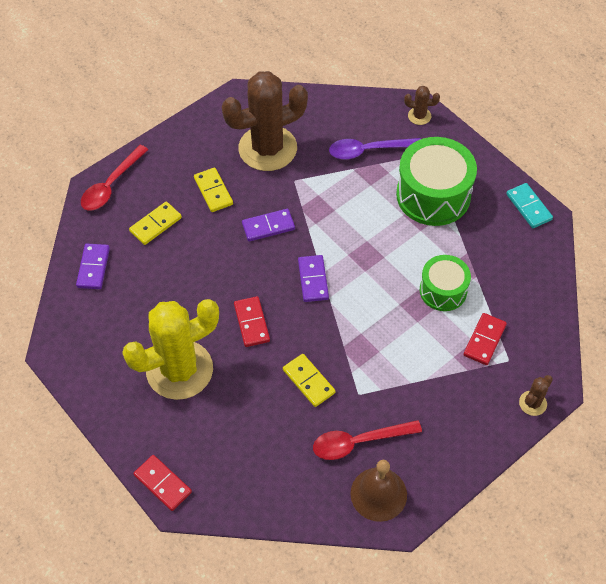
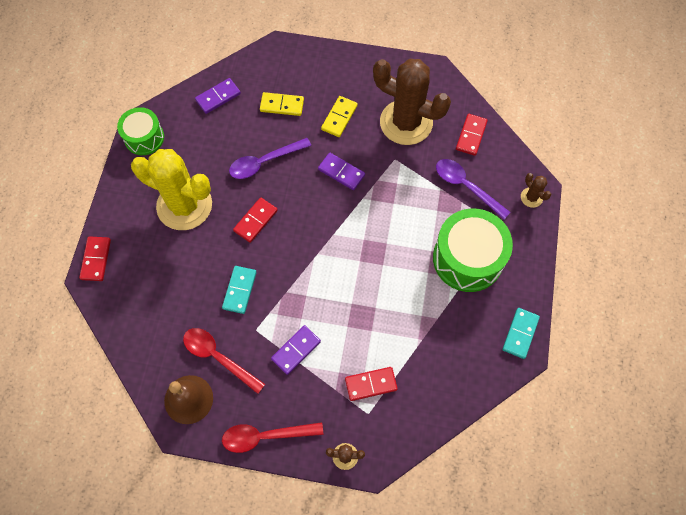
camera: 50 degrees right, 10 degrees up
red spoon [81,145,148,211] -> red spoon moved to [222,422,323,453]
yellow domino [283,354,335,407] -> turquoise domino [222,266,257,314]
purple domino [298,255,329,302] -> purple domino moved to [271,325,321,375]
green drum [420,255,471,311] -> green drum moved to [117,107,164,155]
none -> purple spoon [229,138,311,179]
none -> red domino [456,114,488,156]

